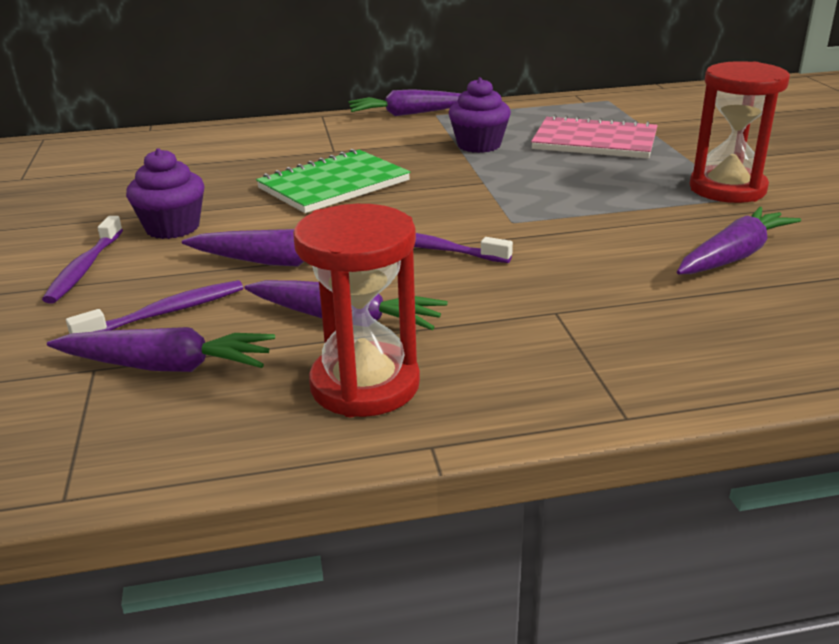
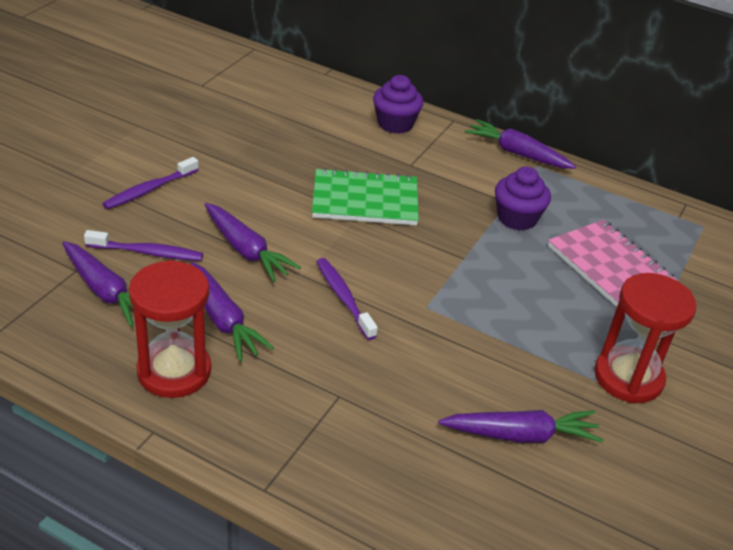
camera: 35 degrees right, 10 degrees up
purple cupcake [126,148,205,239] -> purple cupcake moved to [373,75,424,134]

